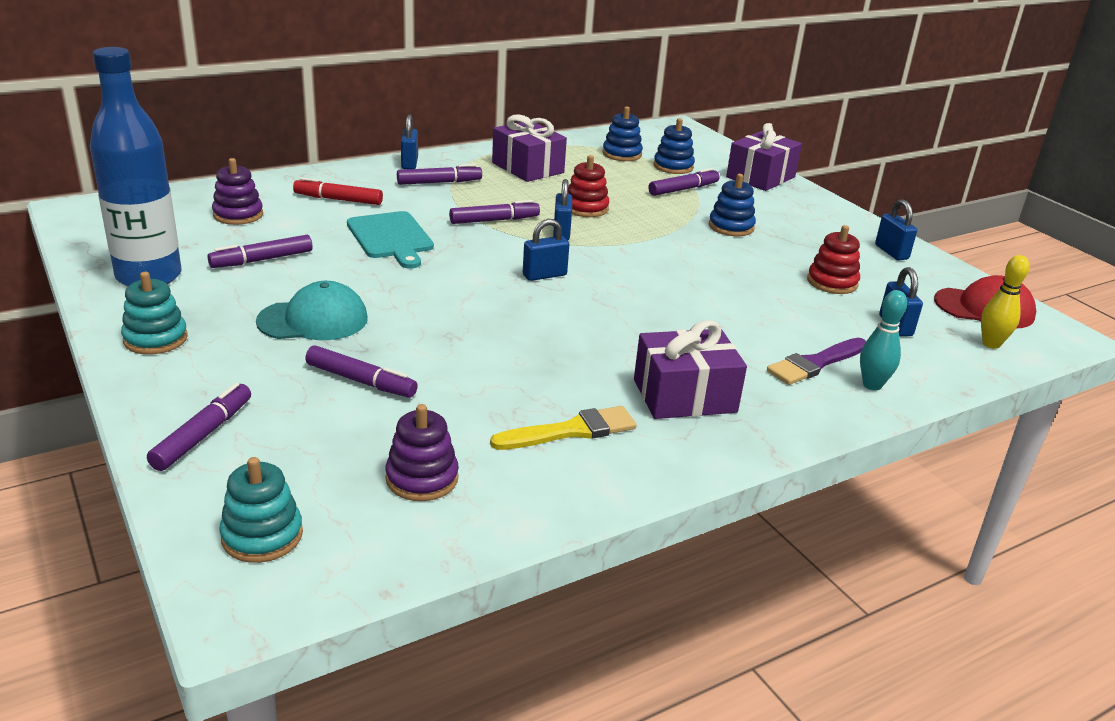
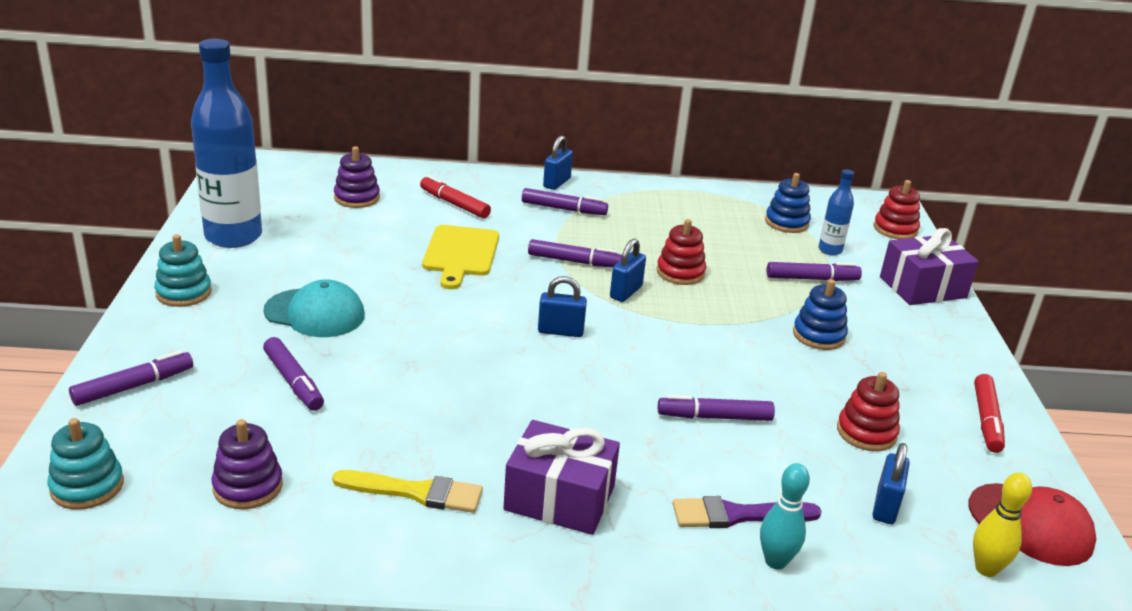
camera: 30 degrees right, 0 degrees up
purple marker [208,235,313,268] -> purple marker moved to [658,395,775,421]
turquoise cutting board [347,211,434,269] -> yellow cutting board [422,225,499,289]
purple gift [492,114,567,182] -> none
blue stacking toy [654,118,695,174] -> blue bottle [818,169,854,255]
blue padlock [875,199,917,260] -> red marker [974,374,1005,453]
none -> red stacking toy [874,180,920,239]

